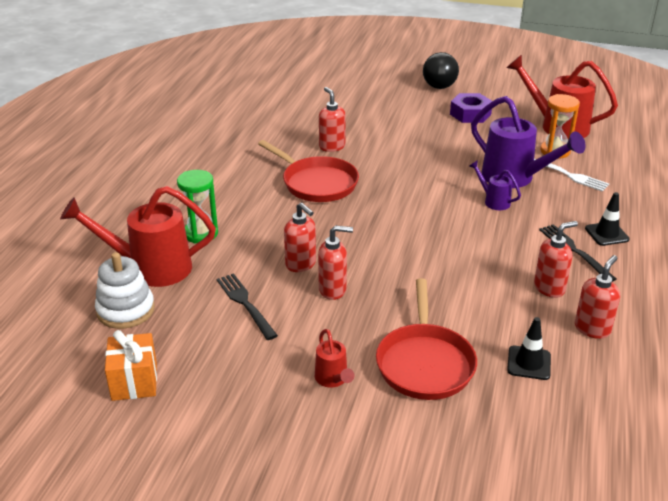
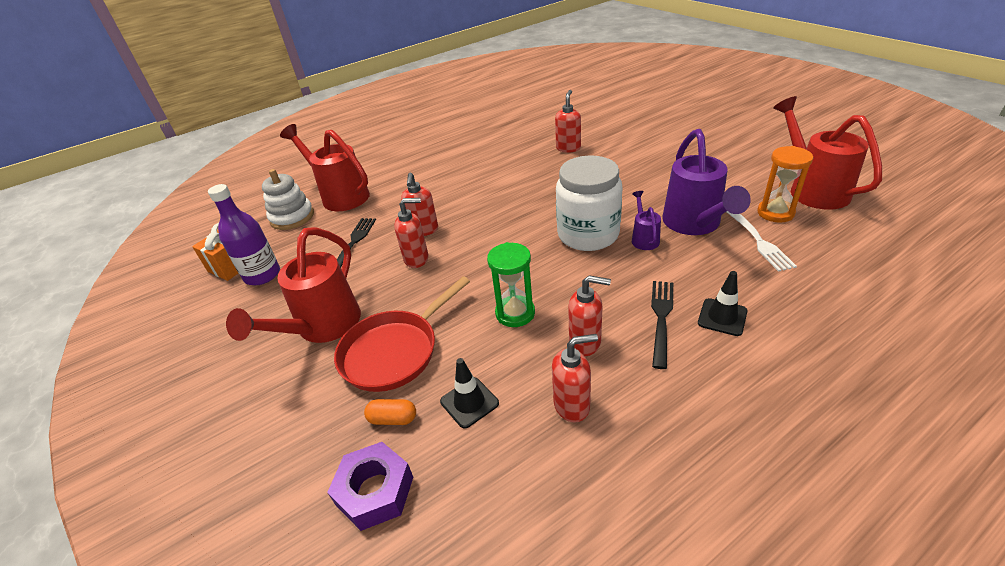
camera: 45 degrees right, 5 degrees up
green hourglass [177,170,218,244] -> green hourglass moved to [487,242,535,327]
red pan [258,140,359,202] -> none
red watering can [315,329,355,387] -> red watering can [226,227,361,343], size x2.09
red soap dispenser [318,225,353,300] -> red soap dispenser turned 45 degrees counterclockwise [394,198,428,268]
black light bulb [423,52,459,89] -> none
purple nut [450,93,492,123] -> purple nut moved to [327,442,413,531]
none -> purple bottle [208,184,280,285]
none -> orange capsule [364,399,416,425]
none -> white jar [556,156,622,251]

